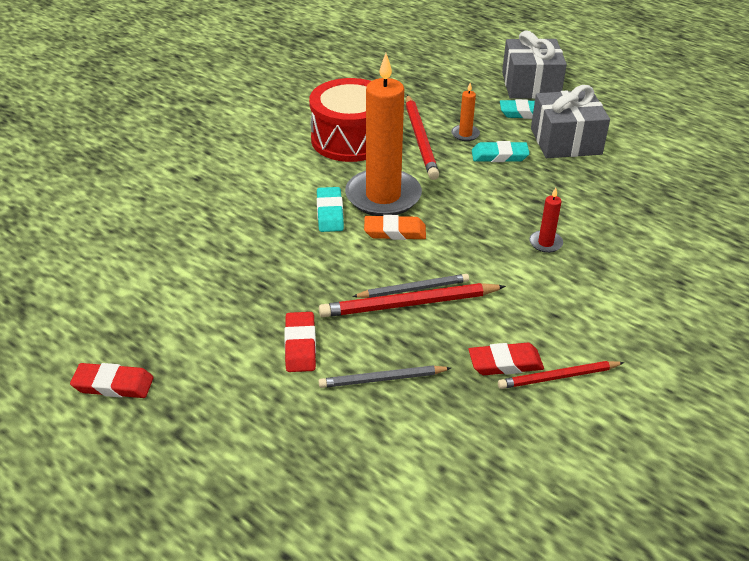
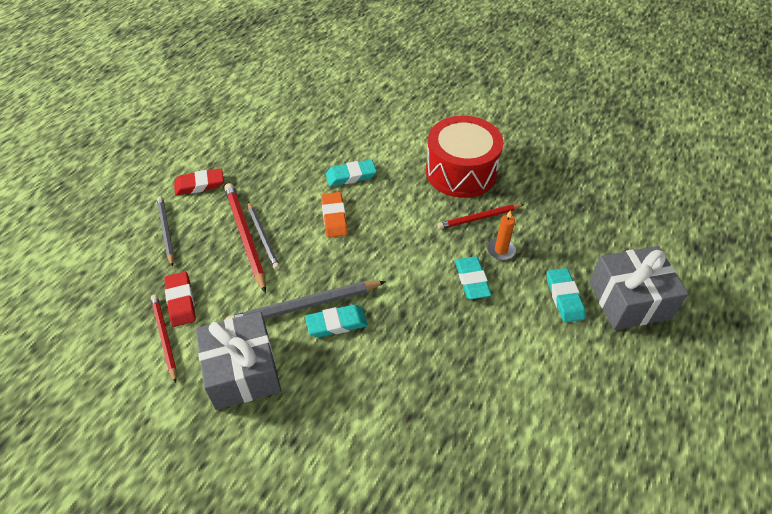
camera: 80 degrees right, 10 degrees up
red eraser [70,363,154,398] -> none
orange candle [345,53,422,216] -> none
red pencil [406,95,439,180] -> red pencil [437,204,524,229], size x0.64
red candle [529,188,563,253] -> turquoise eraser [305,305,368,337]
grey gift [531,85,610,158] -> grey gift moved to [196,312,281,410]
none -> grey pencil [226,281,386,319]

